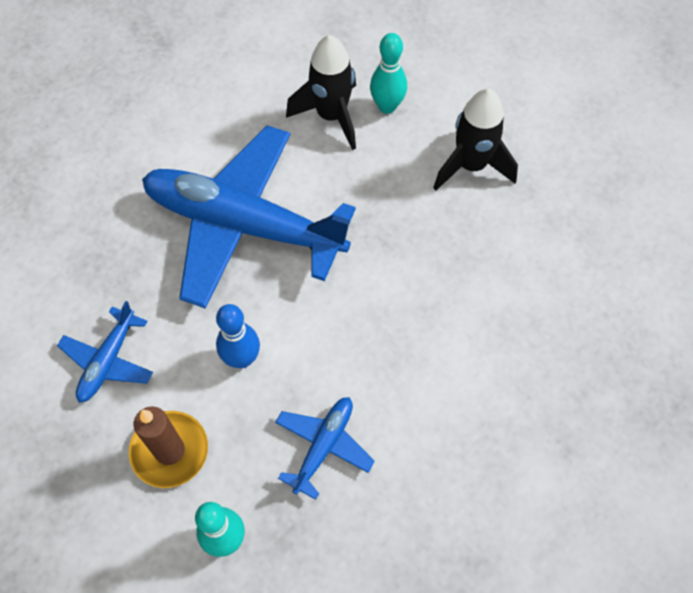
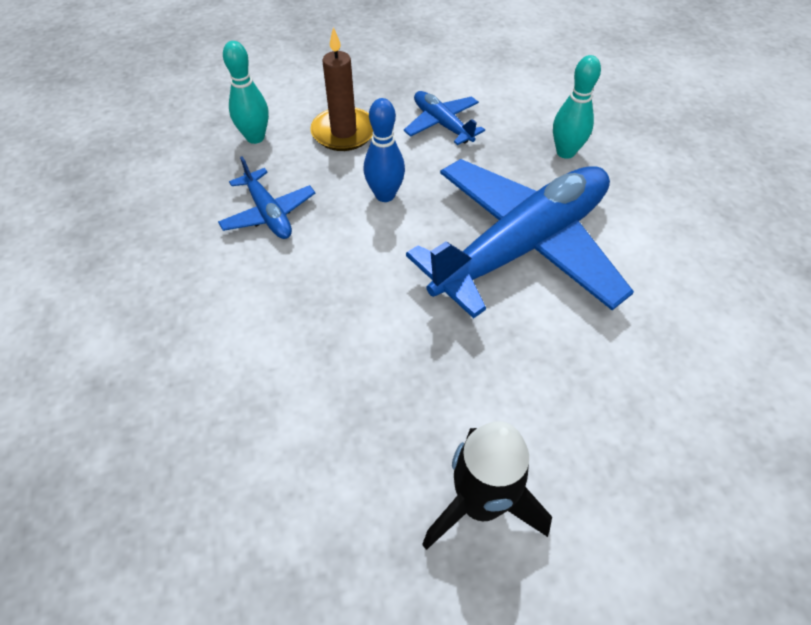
camera: 120 degrees right, 10 degrees down
black rocket [286,35,356,150] -> none
turquoise bowling pin [370,33,407,114] -> turquoise bowling pin moved to [553,55,601,159]

